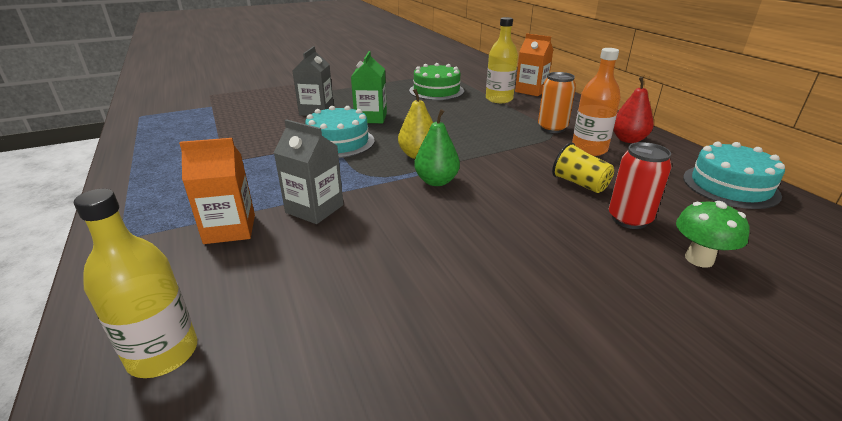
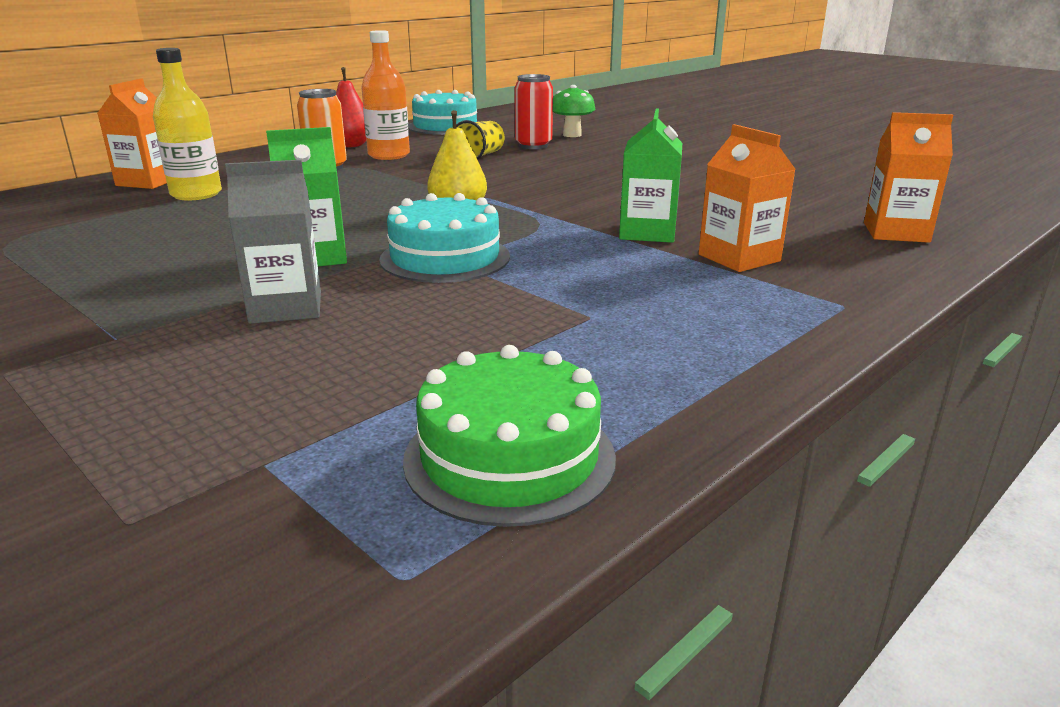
camera: 110 degrees left, 5 degrees down
yellow bottle [74,189,197,378] -> orange carton [864,112,953,243]
grey carton [274,119,344,224] -> green carton [619,108,682,243]
green cake [409,63,464,100] -> green cake moved to [403,345,616,527]
green pear [414,109,460,186] -> none

